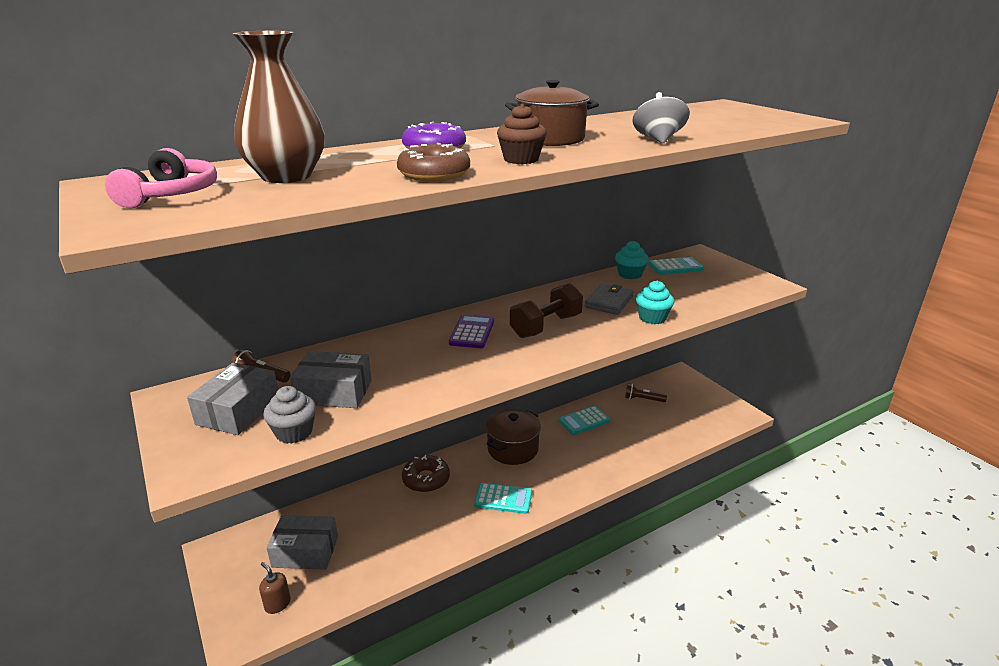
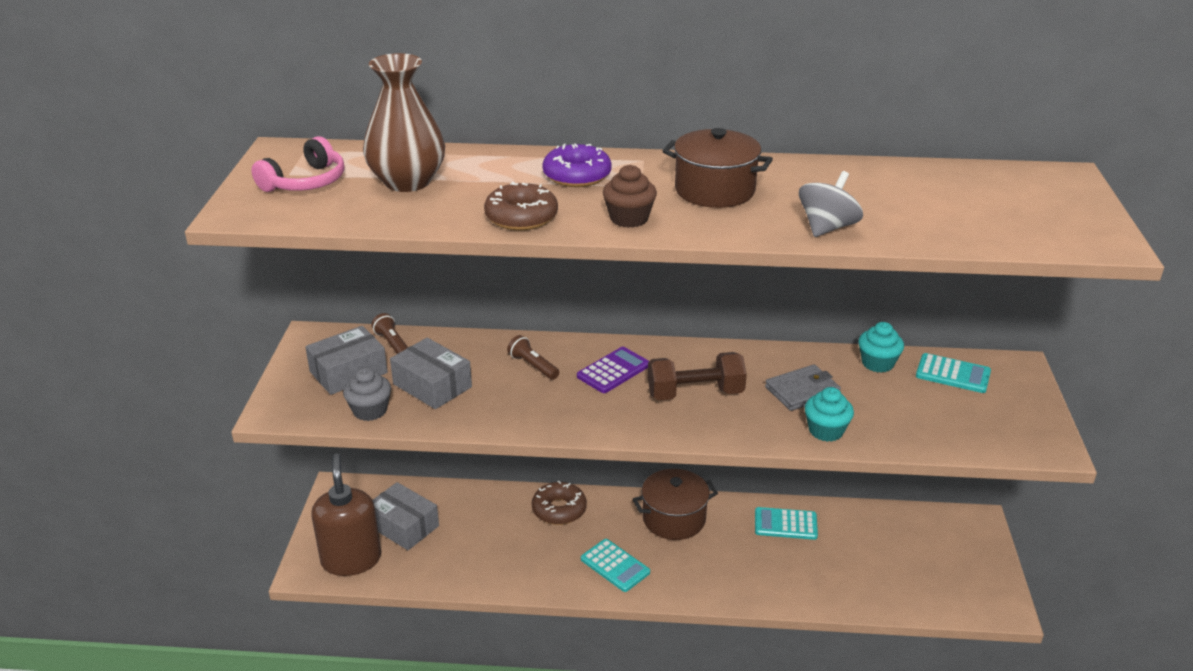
camera: 35 degrees right, 5 degrees up
brown soap dispenser [259,562,291,614] -> brown soap dispenser [311,454,381,576], size x2.32
brown flashlight [625,384,667,402] -> brown flashlight moved to [507,335,559,380]

